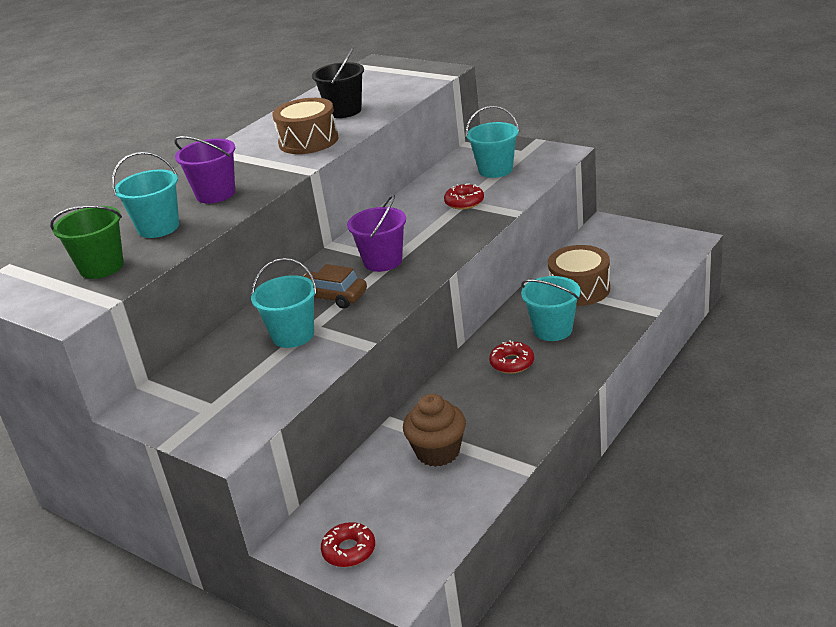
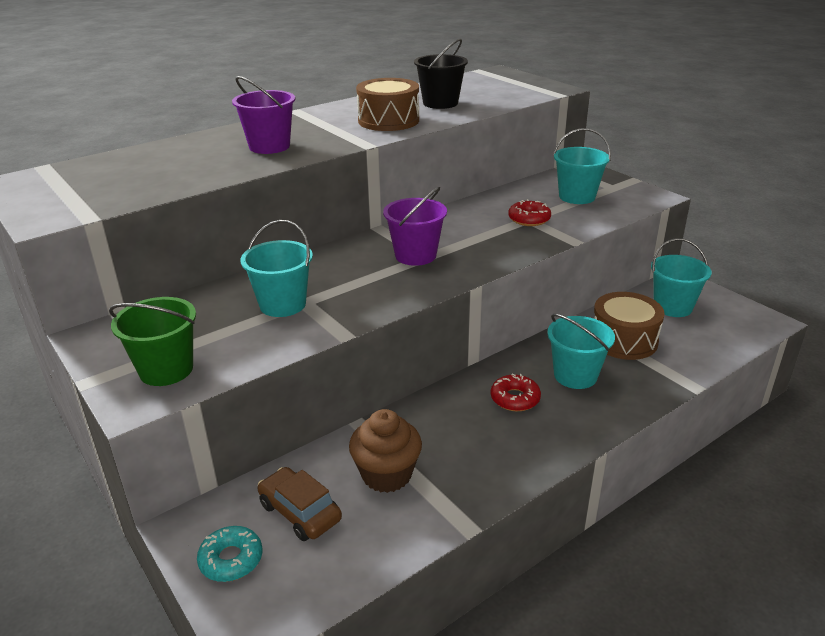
camera: 15 degrees right, 0 degrees up
green bucket [50,205,124,279] -> green bucket moved to [109,297,196,386]
turquoise bucket [112,151,179,238] -> turquoise bucket moved to [651,238,712,317]
brown car [303,264,367,309] -> brown car moved to [258,467,342,541]
red donut [321,522,375,567] -> turquoise donut [197,526,262,582]

